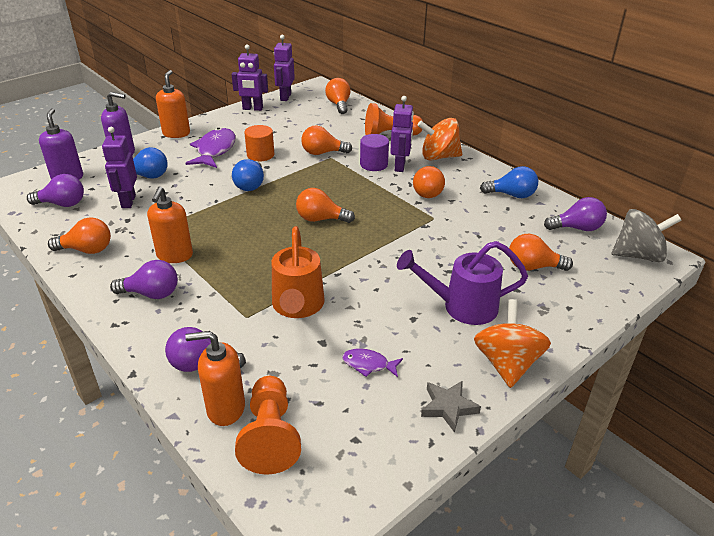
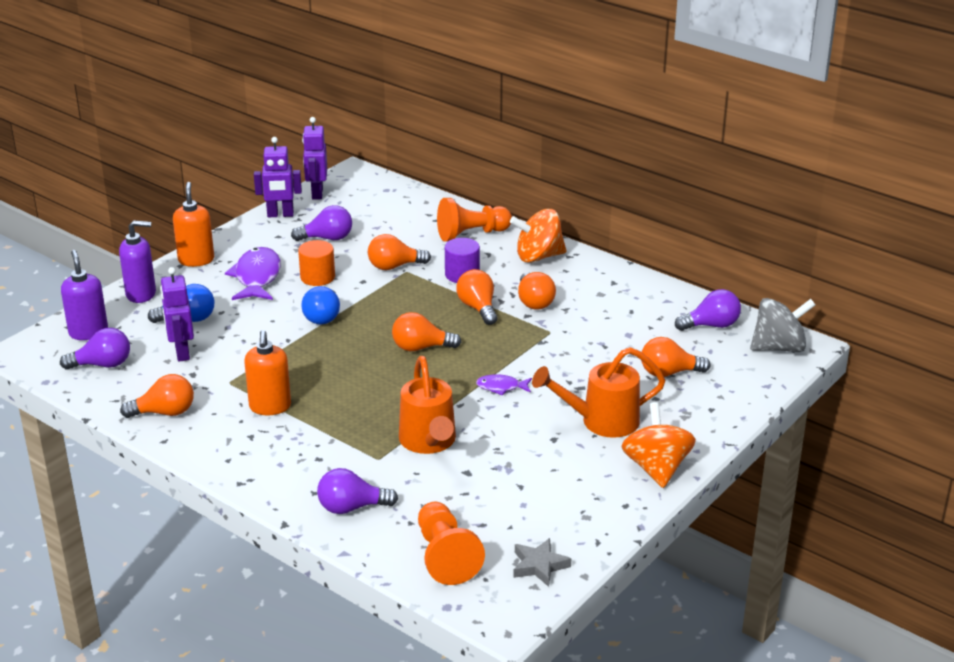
camera: 10 degrees left, 5 degrees down
purple light bulb [110,260,178,299] -> purple light bulb moved to [291,205,352,241]
orange soap dispenser [185,331,245,426] -> none
orange light bulb [325,78,351,114] -> orange light bulb moved to [456,269,497,325]
purple fish [342,348,403,377] -> purple fish moved to [476,374,532,396]
purple robot [390,96,414,172] -> none
purple watering can [397,241,528,325] -> orange watering can [532,347,666,438]
grey star [421,380,481,433] -> grey star moved to [513,538,571,587]
blue light bulb [480,166,538,198] -> none

